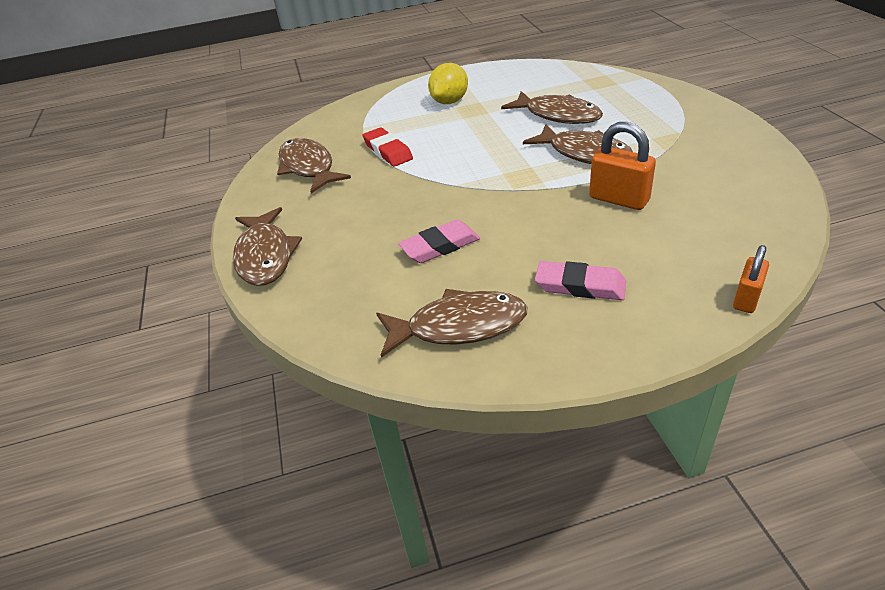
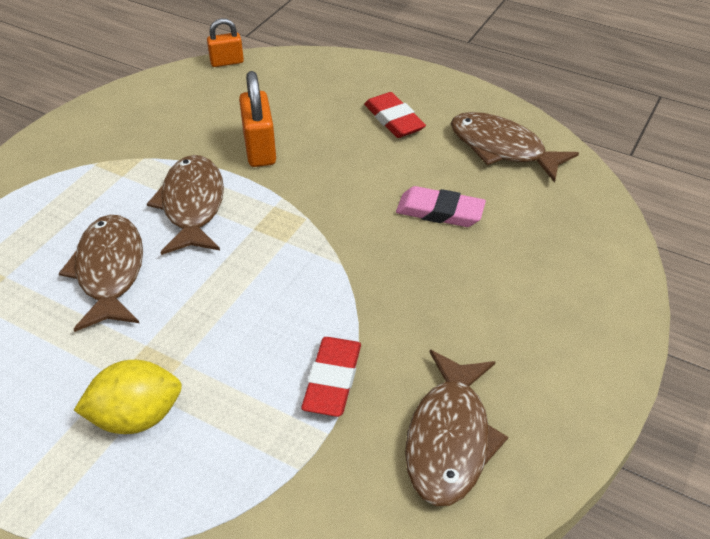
camera: 140 degrees left, 5 degrees up
brown fish [233,207,302,286] -> none
pink eraser [535,261,626,300] -> red eraser [364,92,426,138]
orange padlock [733,245,769,313] -> orange padlock moved to [207,18,244,67]

